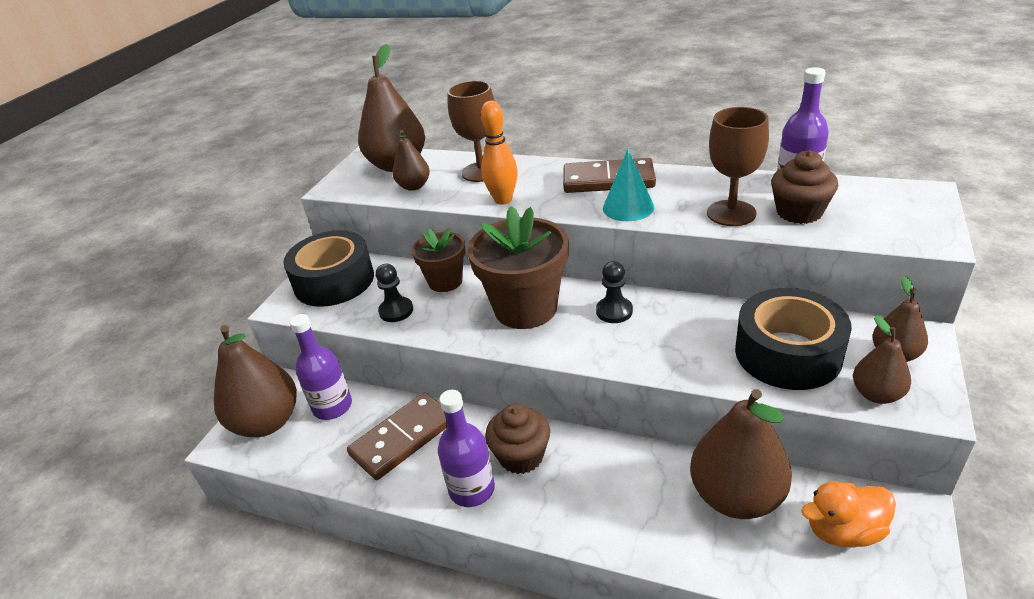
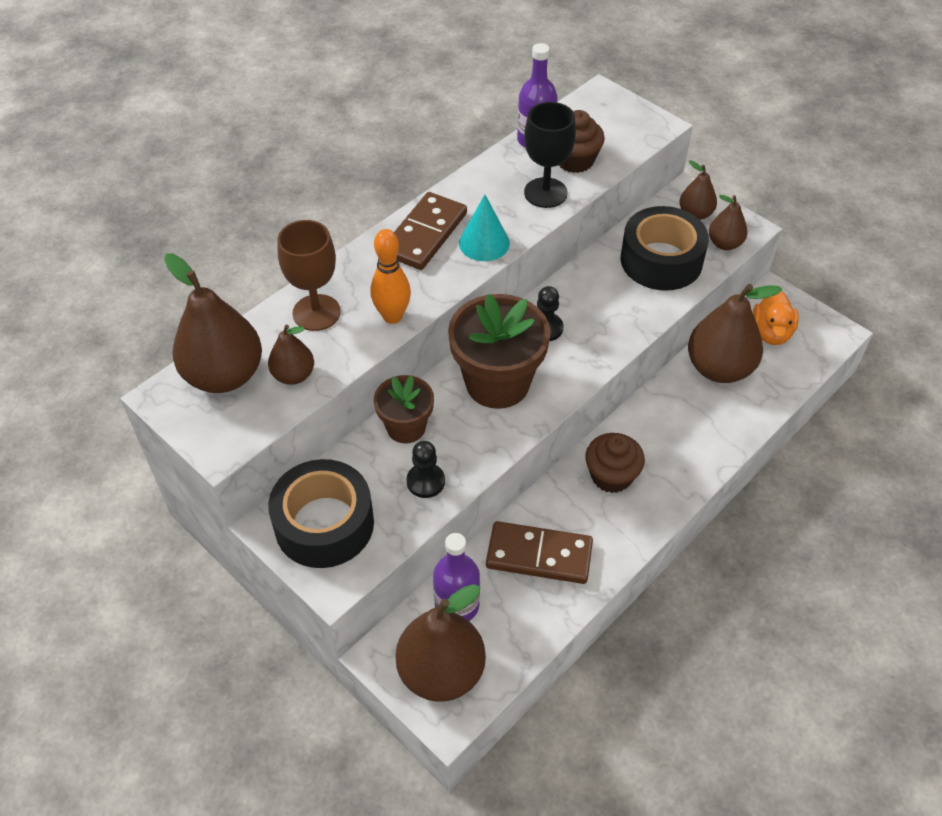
camera: 70 degrees left, 15 degrees up
brown domino [347,392,447,480] -> brown domino turned 60 degrees counterclockwise [486,521,593,584]
purple bottle [438,390,495,507] -> none
brown goblet [707,107,769,226] -> black goblet [524,102,576,208]

